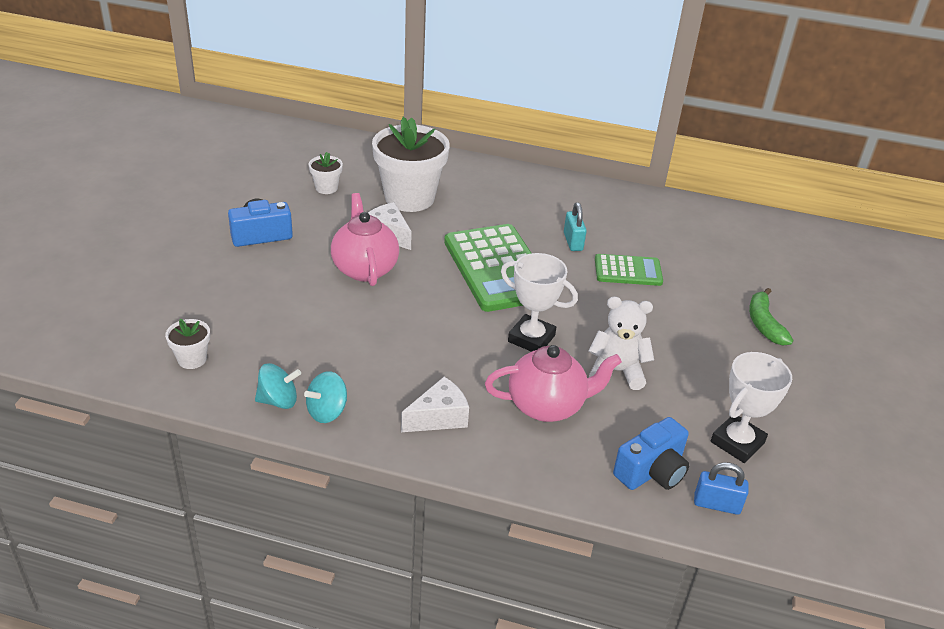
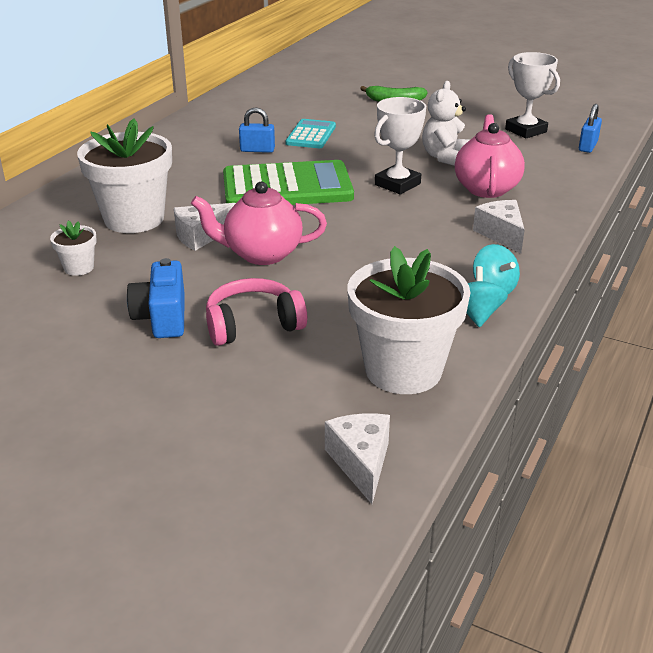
camera: 75 degrees left, 5 degrees down
white flower pot [165,319,210,369] -> white flower pot [347,246,470,394], size x2.23
turquoise padlock [564,202,587,251] -> blue padlock [239,107,275,153]
green calculator [595,254,663,286] -> turquoise calculator [286,119,336,148]
blue camera [613,417,689,490] -> none
none -> pink headphones [206,278,307,346]
none -> white cheese [325,413,390,504]

